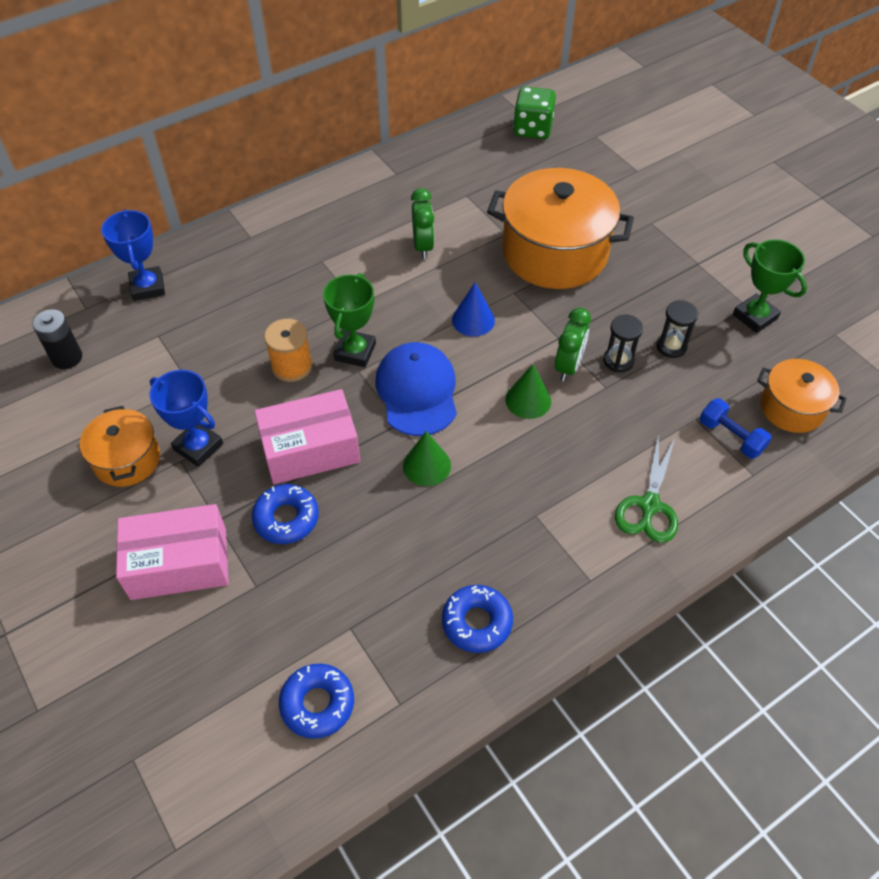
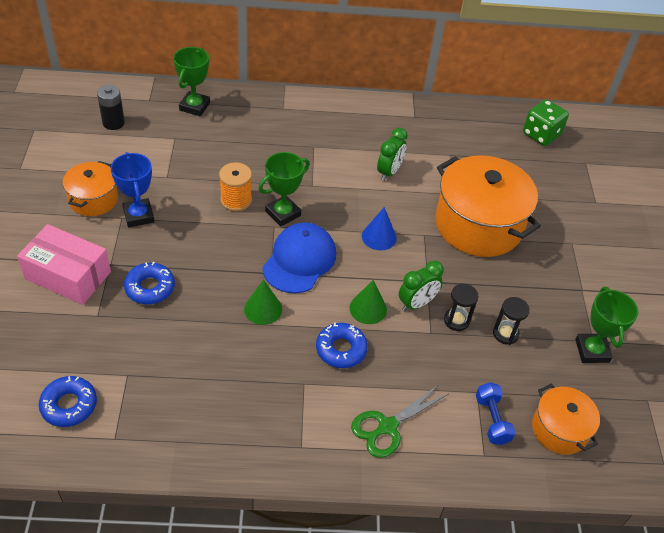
camera: 30 degrees right, 5 degrees down
blue trophy [101,209,165,301] -> green trophy [173,47,210,116]
pink box [254,389,360,484] -> none
blue donut [442,585,513,653] -> blue donut moved to [316,323,368,368]

